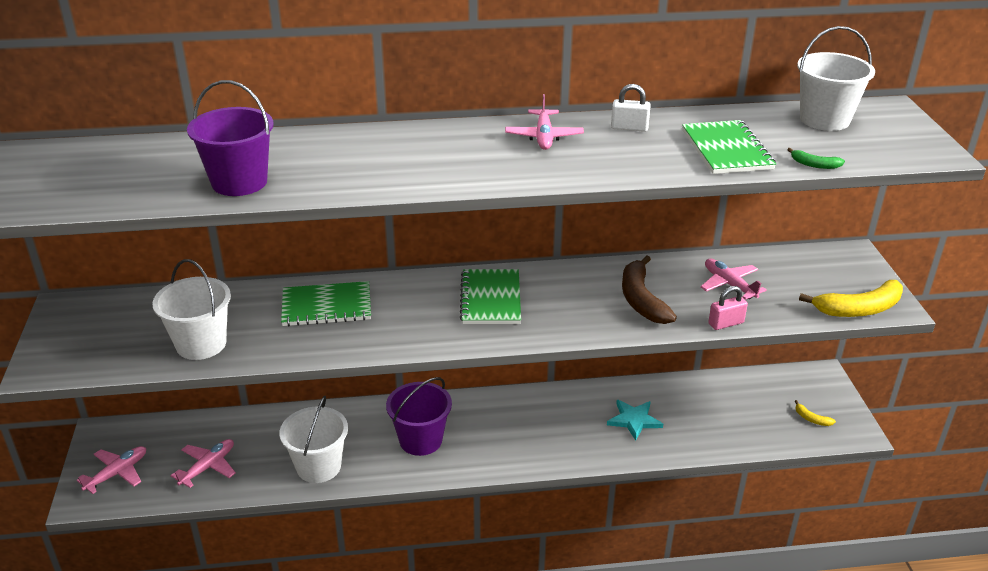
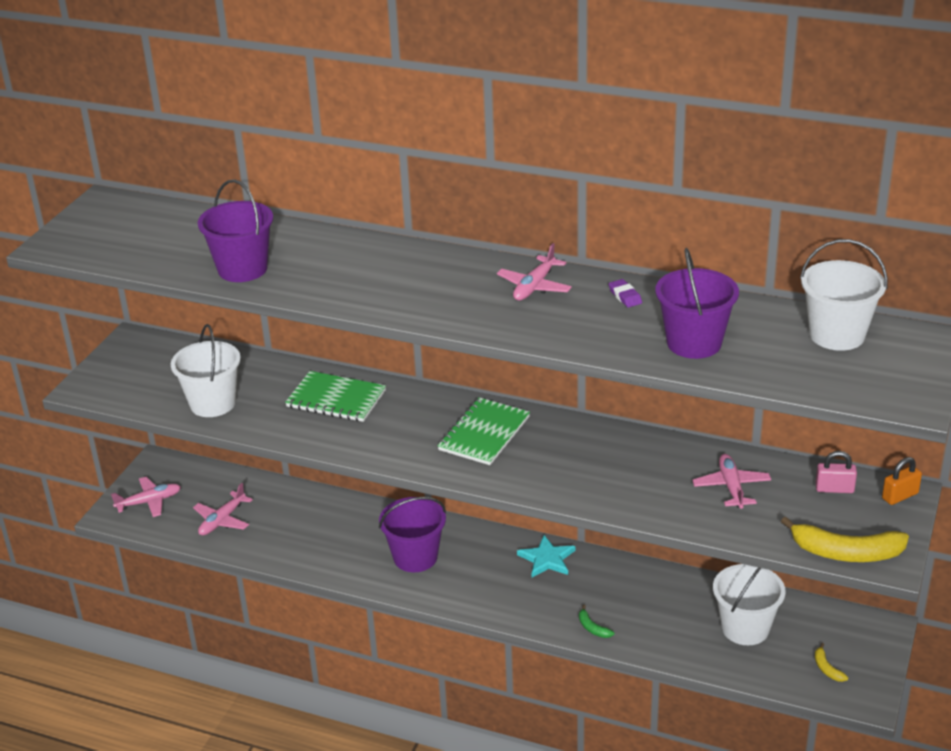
camera: 30 degrees right, 0 degrees up
pink plane [171,439,236,488] -> pink plane turned 150 degrees clockwise [193,483,253,535]
white bucket [280,396,348,483] -> white bucket moved to [713,564,786,645]
turquoise star [607,400,663,441] -> turquoise star moved to [517,535,575,577]
white padlock [611,84,651,132] -> purple eraser [609,279,642,308]
brown banana [622,255,677,324] -> none
green notebook [682,120,776,174] -> purple bucket [655,248,739,359]
pink padlock [708,286,748,330] -> pink padlock moved to [815,451,857,493]
green banana [787,148,845,169] -> green banana moved to [579,605,615,638]
none -> orange padlock [882,457,922,505]

